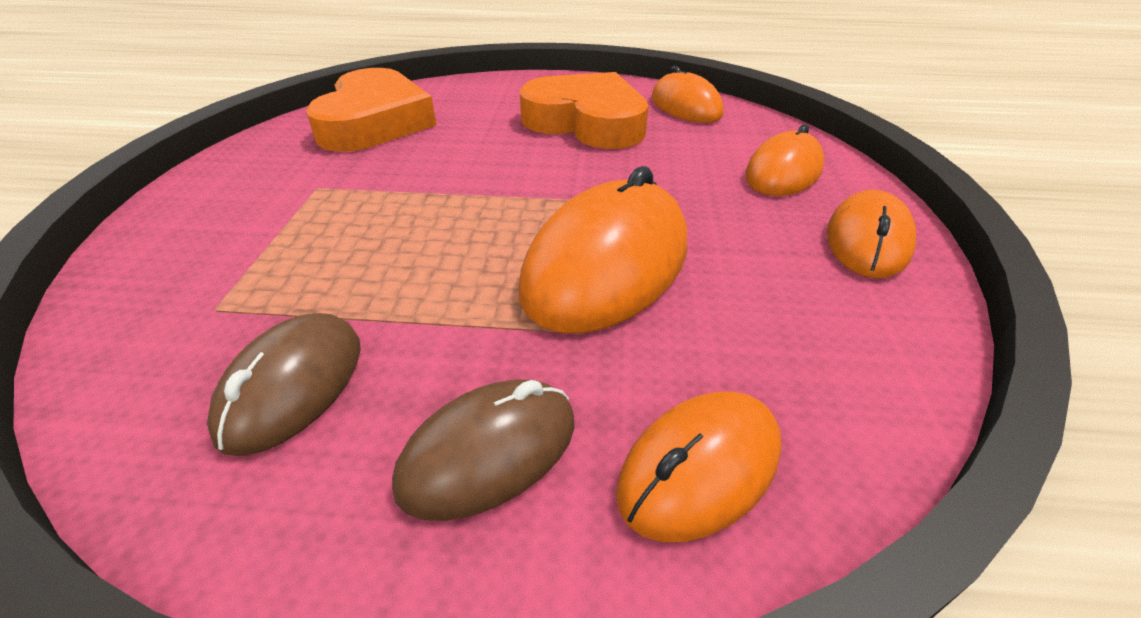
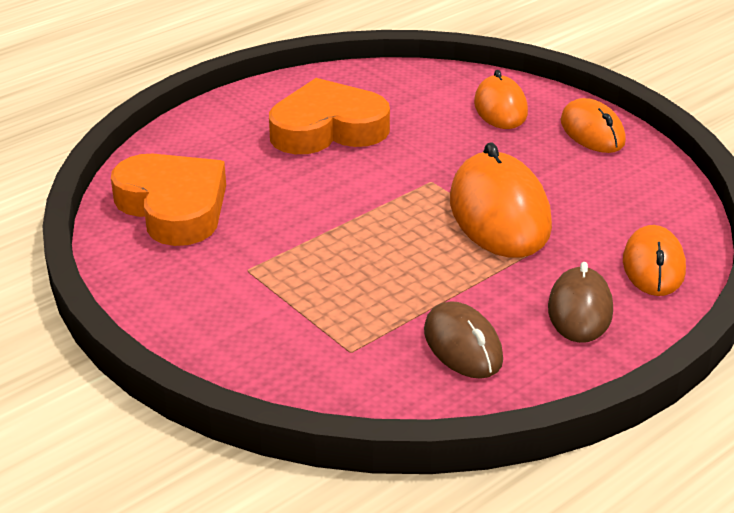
camera: 45 degrees left, 5 degrees down
orange mouse [652,66,724,123] -> none

